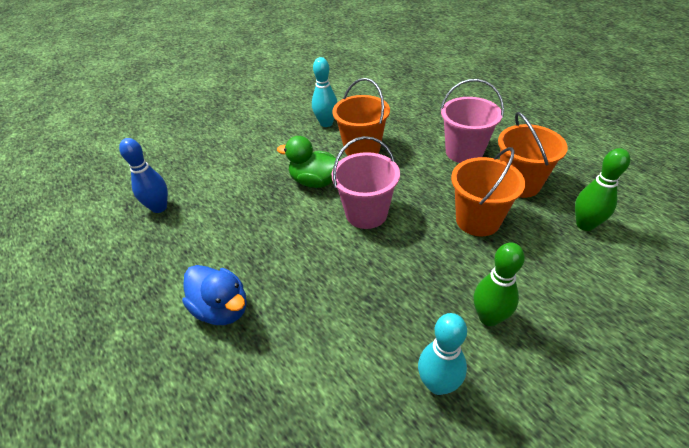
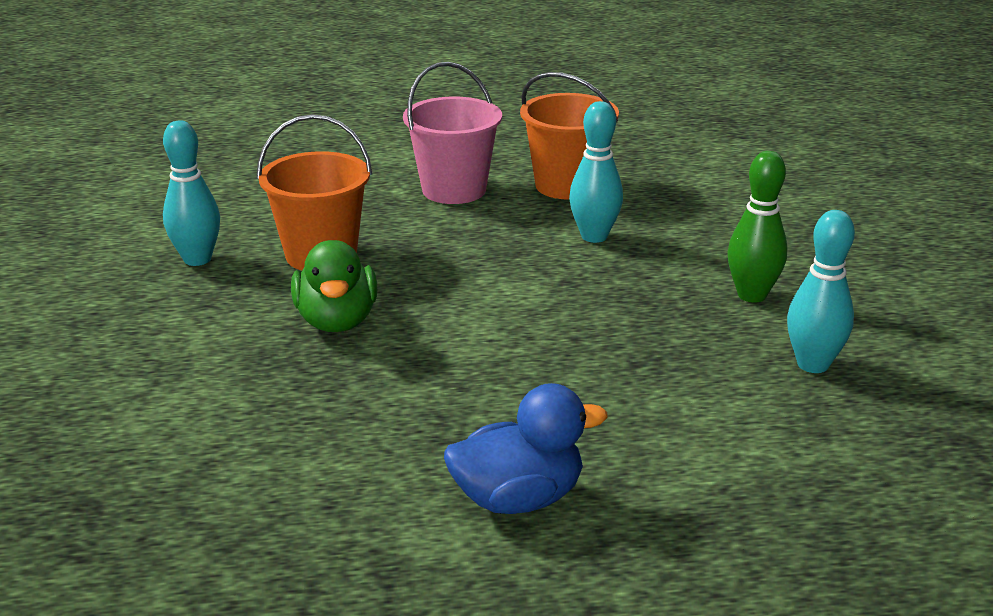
camera: 60 degrees left, 15 degrees down
blue bowling pin [119,138,168,213] -> none
green duck [277,136,340,188] -> green duck turned 60 degrees counterclockwise [291,240,377,332]
pink bucket [332,136,400,229] -> none
orange bucket [451,147,525,237] -> turquoise bowling pin [569,101,623,243]
green bowling pin [575,148,630,231] -> none

